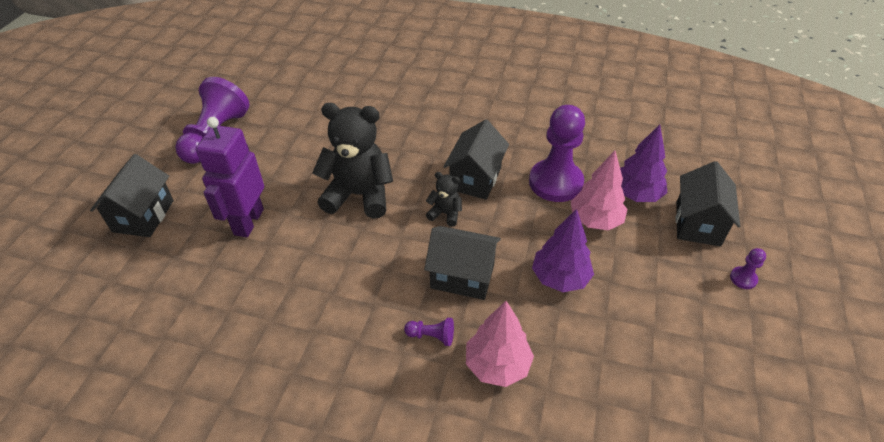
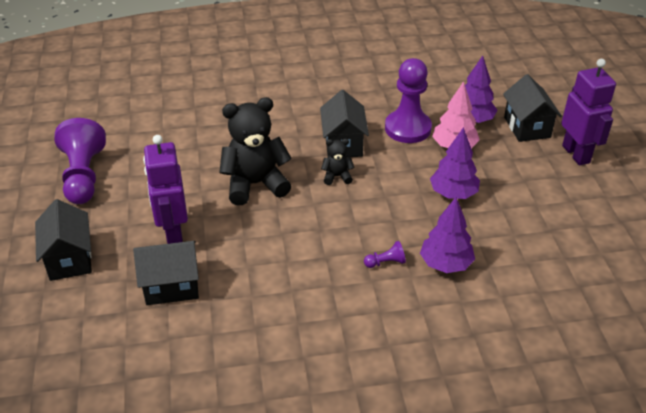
camera: 25 degrees left, 5 degrees down
black house [424,226,501,300] -> black house moved to [133,241,199,305]
pink tree [466,301,534,387] -> purple tree [420,197,475,273]
purple pawn [730,248,766,289] -> purple robot [561,59,616,165]

